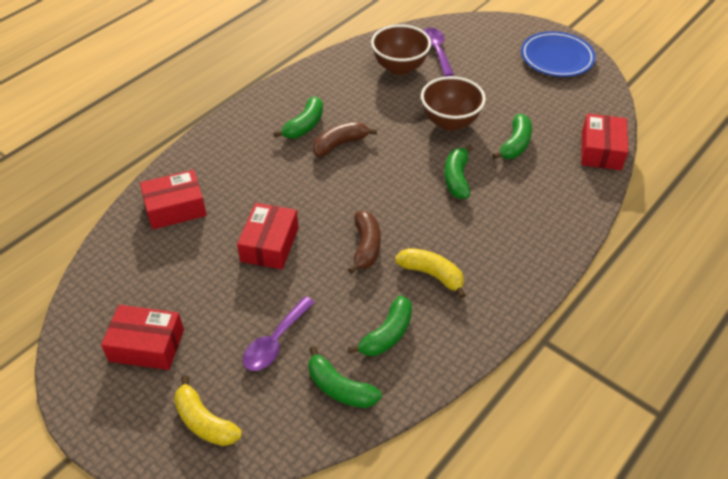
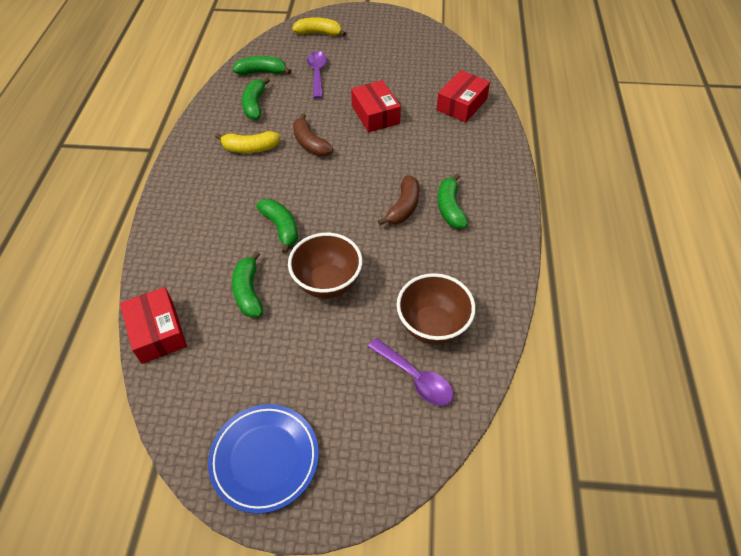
camera: 145 degrees right, 5 degrees up
red box [101,305,184,370] -> none

